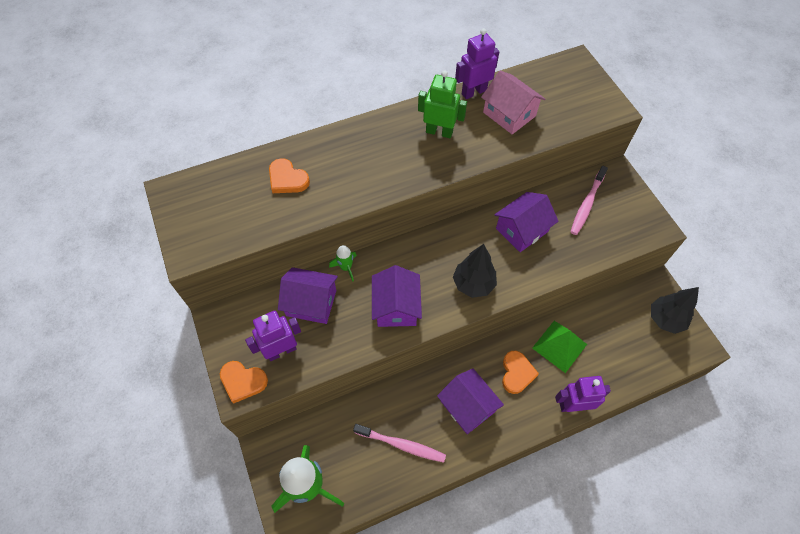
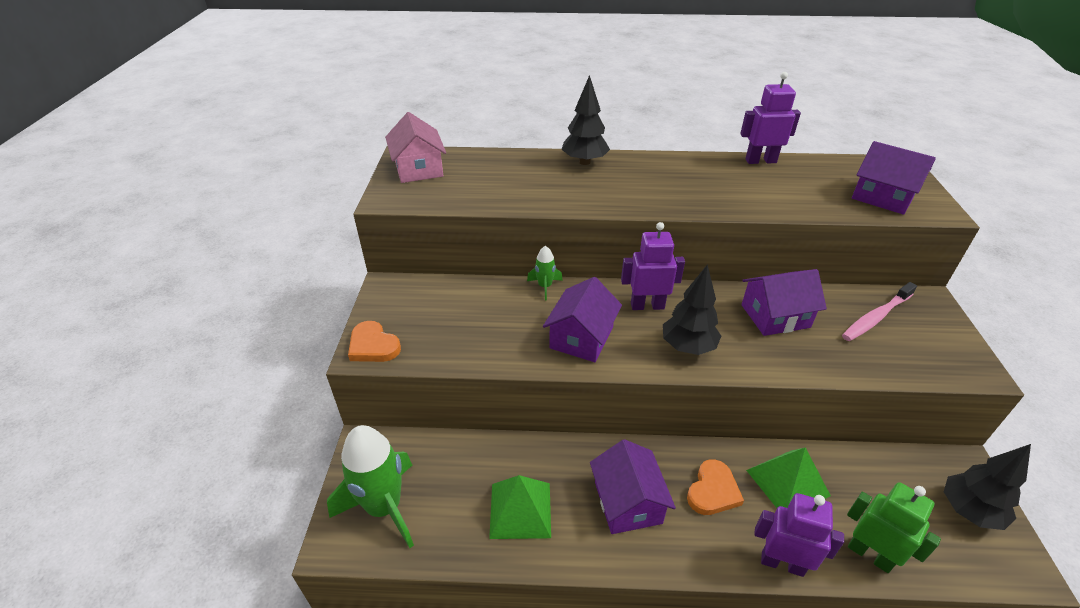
camera: 25 degrees right, 20 degrees down
purple robot [245,311,301,361] -> purple robot moved to [621,222,685,310]
orange heart [269,158,310,193] -> none
purple house [278,267,338,324] -> purple house moved to [852,141,936,215]
pink toothbrush [353,424,446,463] -> green pyramid [489,475,551,539]
green robot [418,70,467,138] -> green robot moved to [847,482,941,573]
pink house [481,70,545,134] -> pink house moved to [385,112,446,183]
none -> black tree [561,75,610,165]

